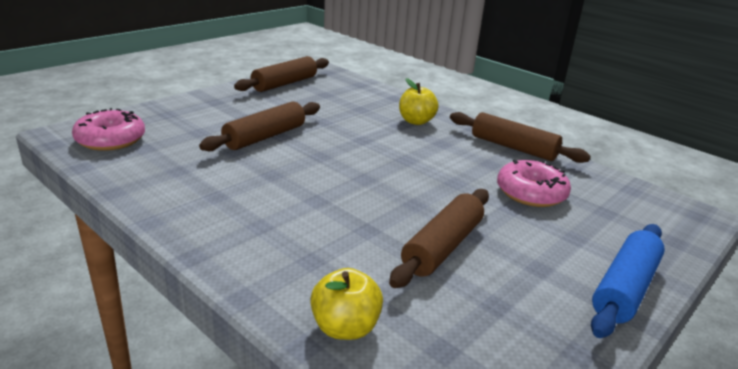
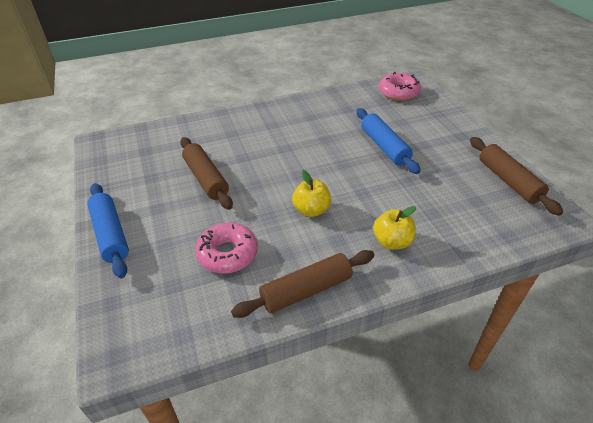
camera: 120 degrees right, 15 degrees up
brown rolling pin [199,102,320,151] -> blue rolling pin [356,108,421,174]
yellow apple [310,268,383,340] -> yellow apple moved to [292,170,331,217]

